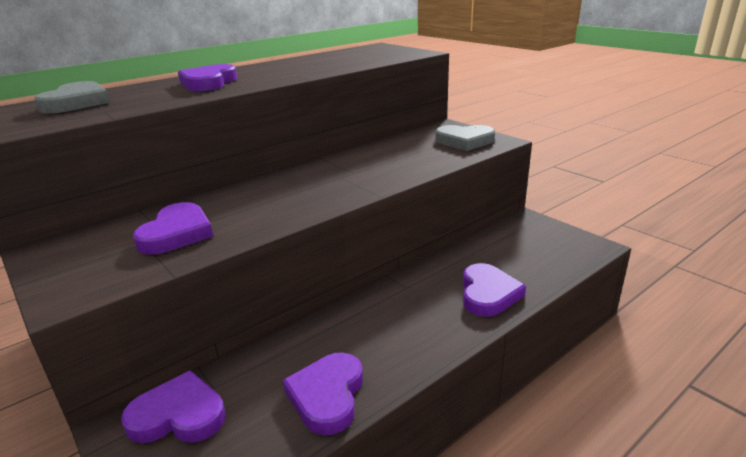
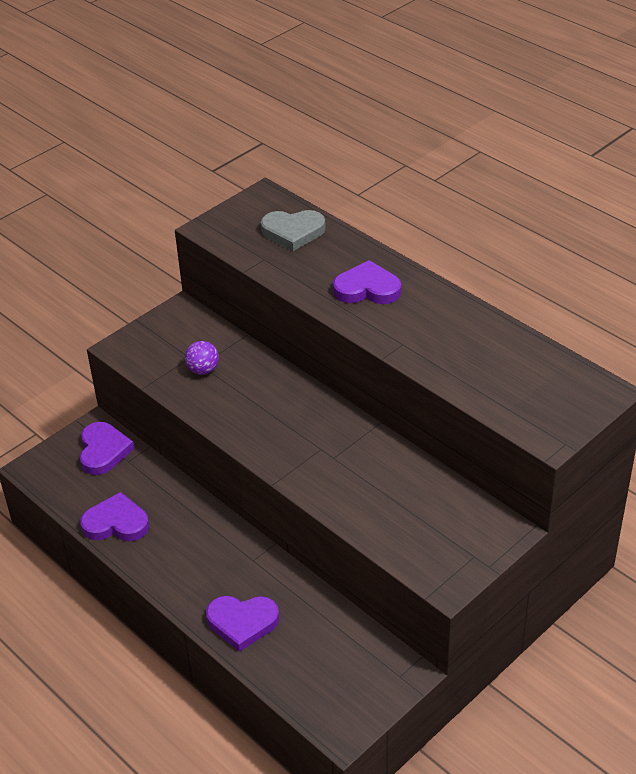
camera: 85 degrees right, 15 degrees up
purple heart [133,202,213,255] -> purple ball [185,341,219,375]
grey heart [435,125,495,151] -> none

